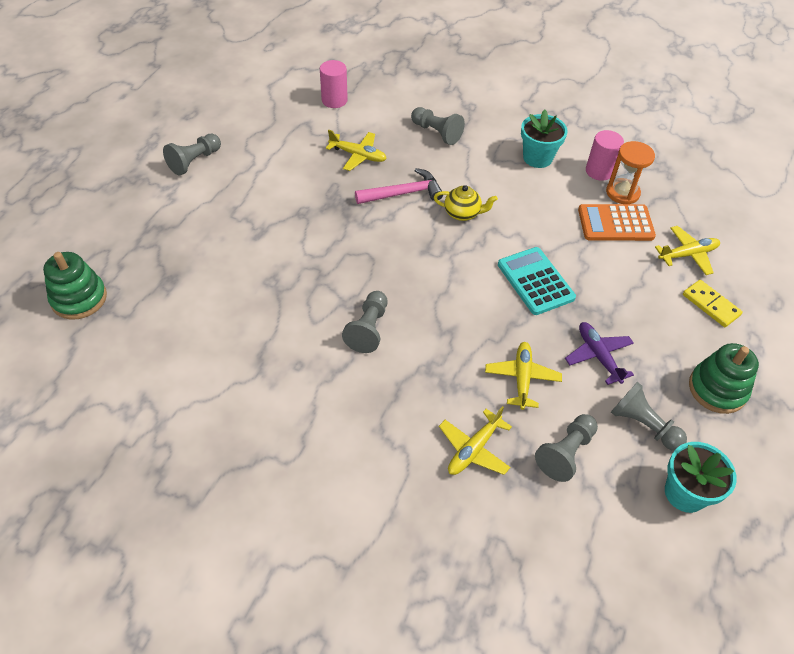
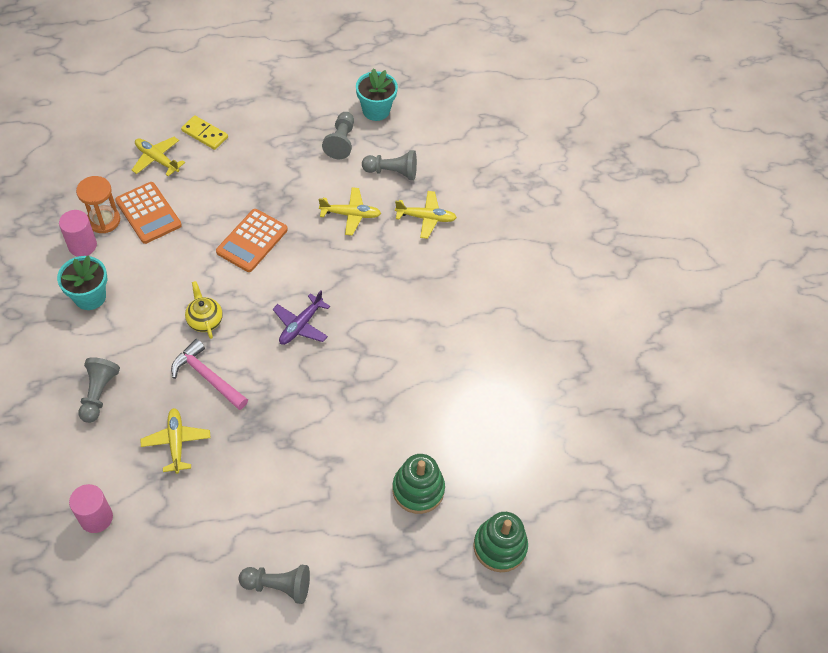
camera: 125 degrees left, 5 degrees up
grey pawn [342,291,388,353] -> none
yellow plane [485,342,562,410] -> yellow plane turned 150 degrees counterclockwise [319,187,381,236]
turquoise calculator [498,247,576,315] -> orange calculator [216,209,288,272]
purple plane [565,322,634,385] -> purple plane moved to [273,291,330,345]
yellow domino [683,280,743,327] -> yellow domino turned 75 degrees counterclockwise [181,115,228,150]
green stacking toy [689,343,759,414] -> green stacking toy moved to [392,454,445,514]

